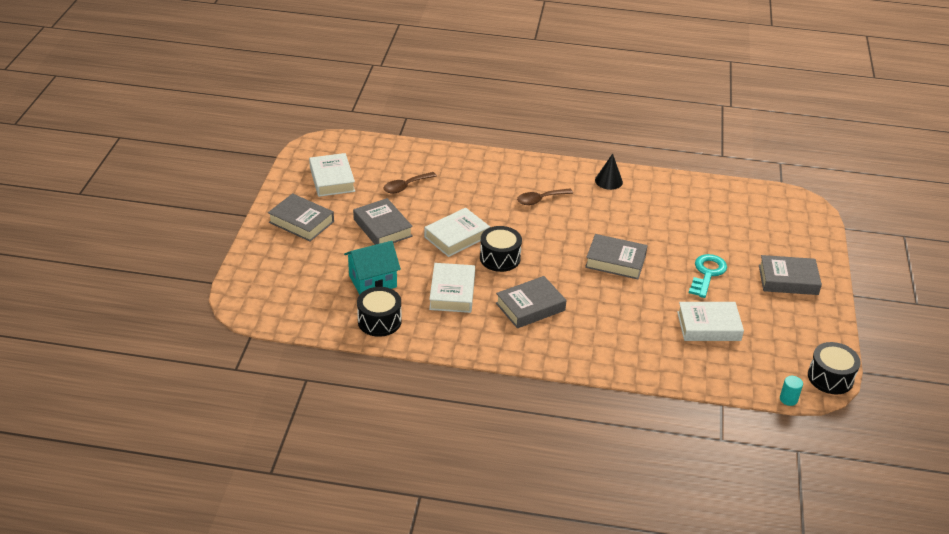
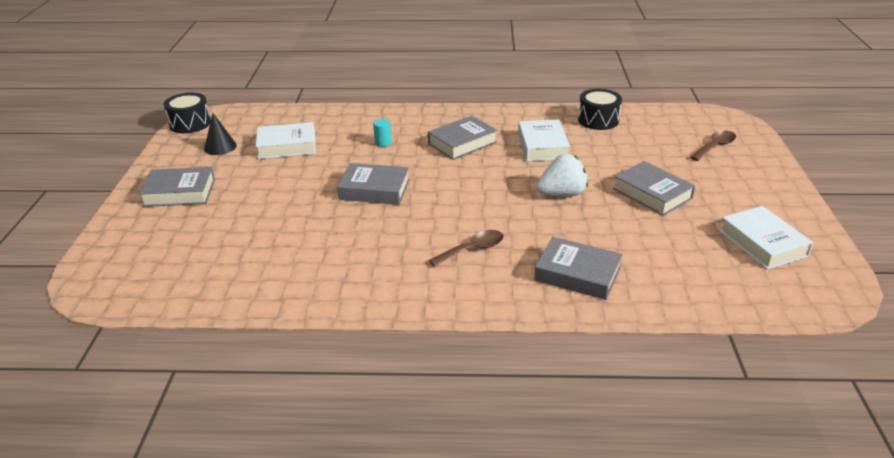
camera: 175 degrees right, 5 degrees down
grey book [268,193,334,241] -> grey book moved to [534,237,623,300]
turquoise house [344,241,401,295] -> none
brown spoon [384,172,437,193] -> brown spoon moved to [690,130,736,161]
white book [424,208,490,257] -> white strawberry [537,154,588,197]
black drum [480,226,522,272] -> none
black cone [595,153,623,190] -> black cone moved to [204,113,237,155]
turquoise key [689,254,727,298] -> none
turquoise cylinder [780,376,803,406] -> turquoise cylinder moved to [373,119,392,147]

